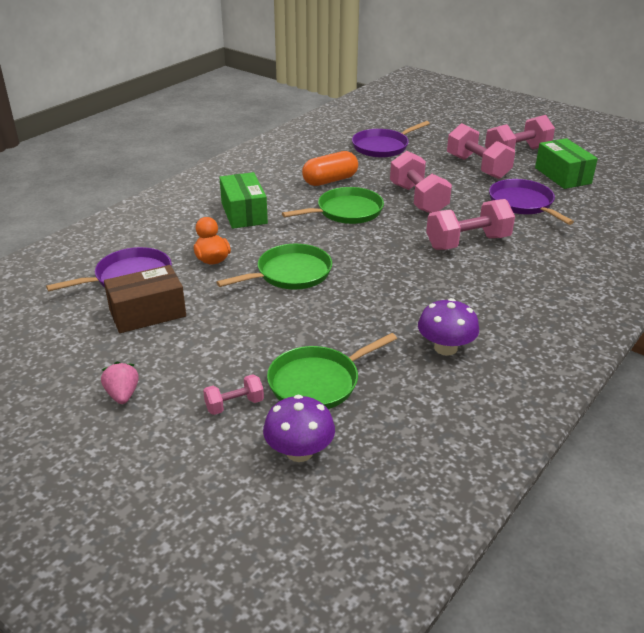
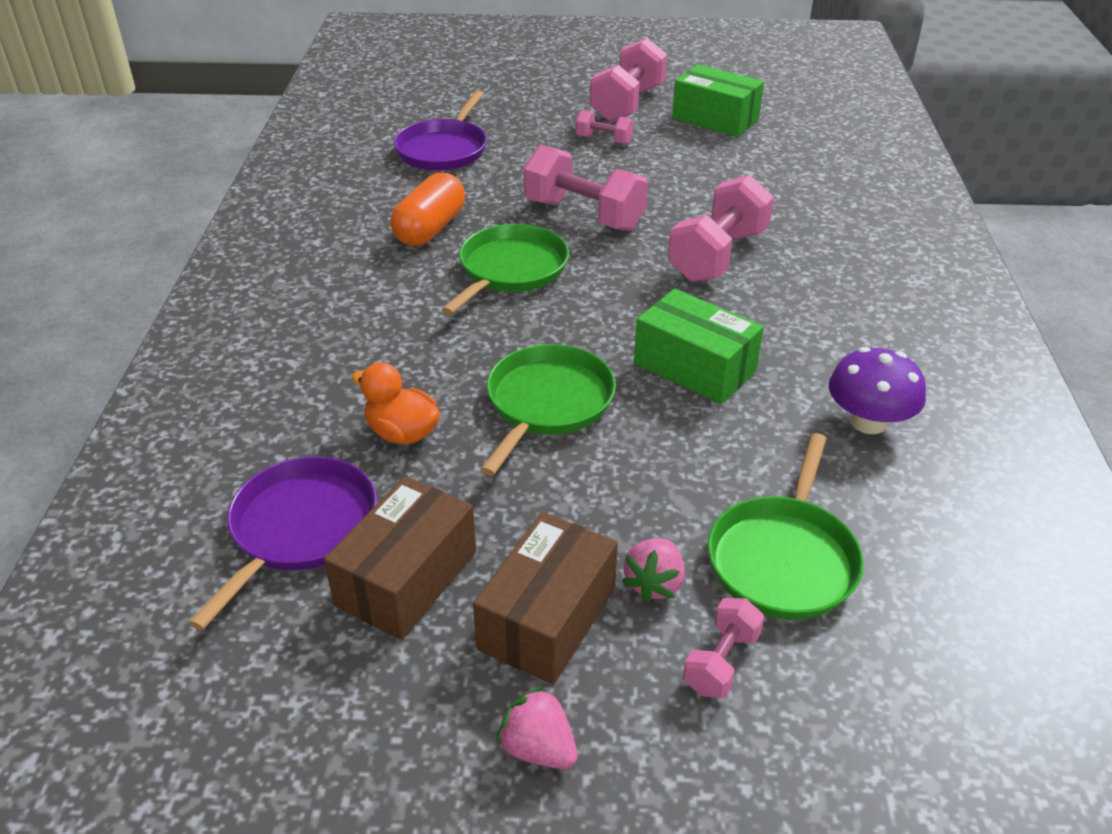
camera: 35 degrees left, 5 degrees up
green box [219,172,268,229] -> green box moved to [634,289,764,404]
purple mushroom [263,395,335,462] -> none
pink dumbbell [447,123,515,179] -> pink dumbbell [575,110,634,145], size x0.52
purple pan [489,179,574,225] -> none
none -> brown box [473,512,618,684]
none -> pink strawberry [622,538,685,603]

